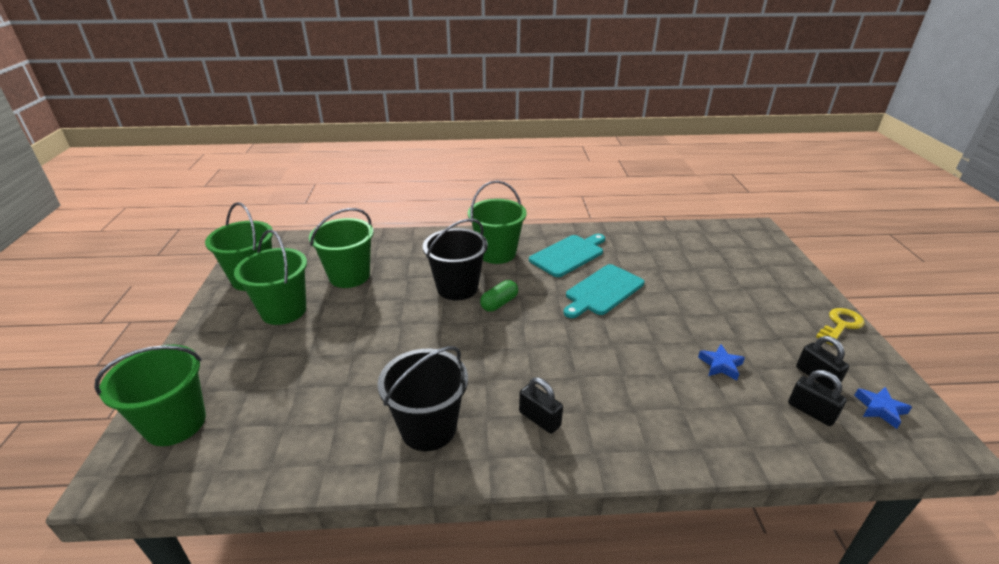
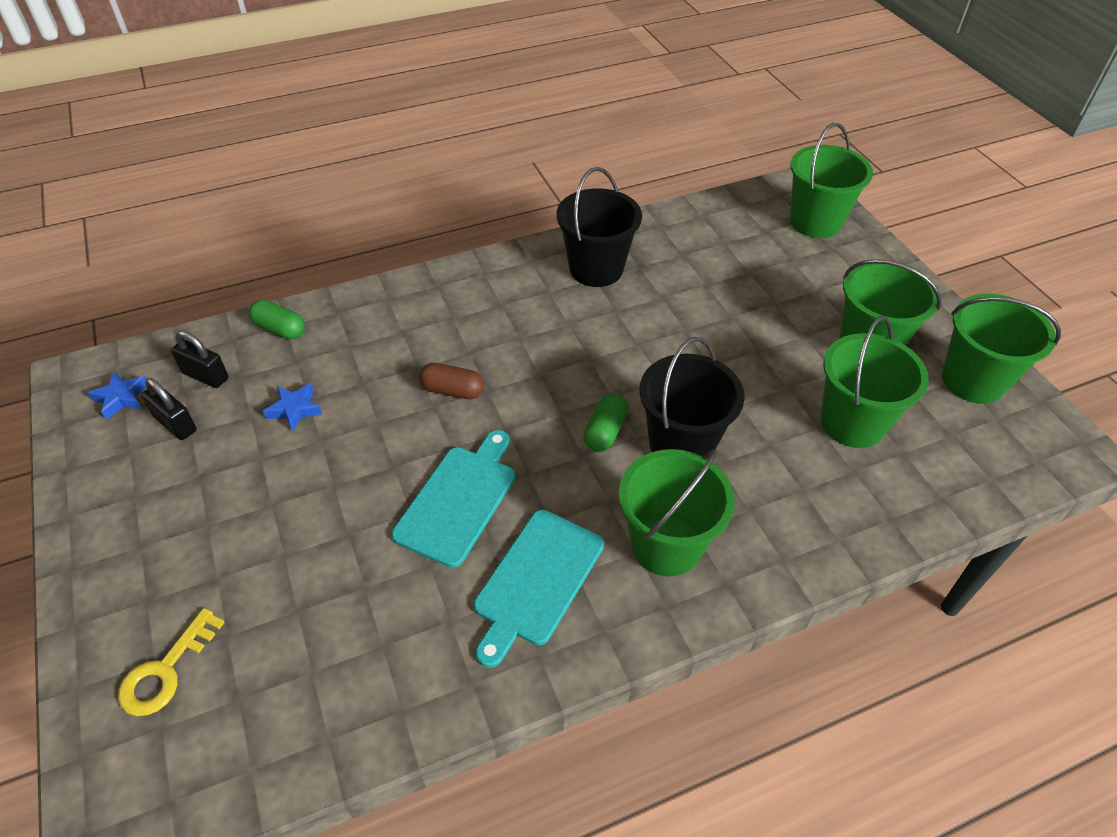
camera: 160 degrees right, 15 degrees up
black padlock [519,378,563,434] -> none
yellow key [816,308,865,345] -> yellow key moved to [118,608,225,716]
none -> green capsule [249,299,305,339]
none -> brown capsule [419,363,484,399]

